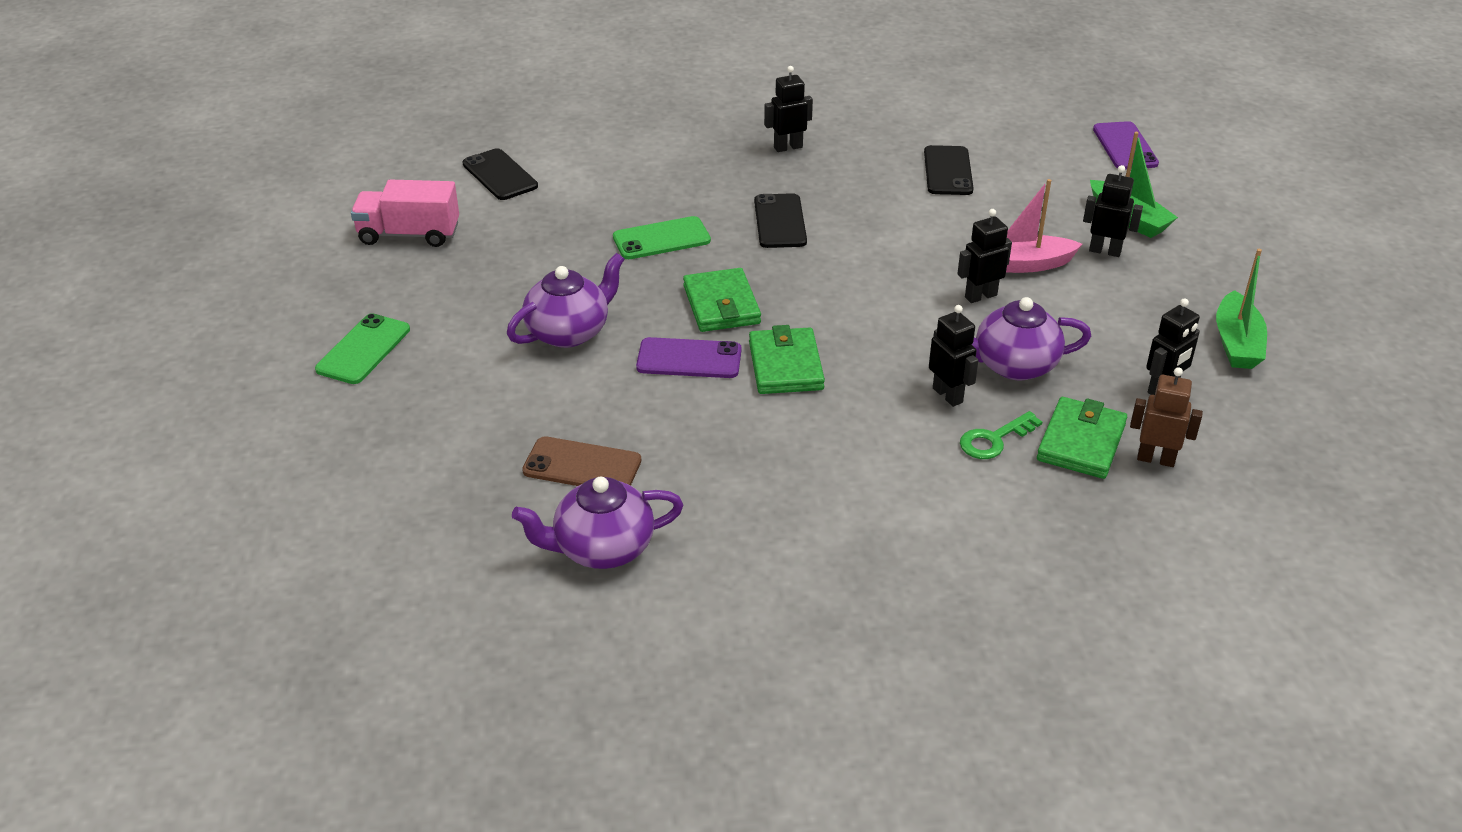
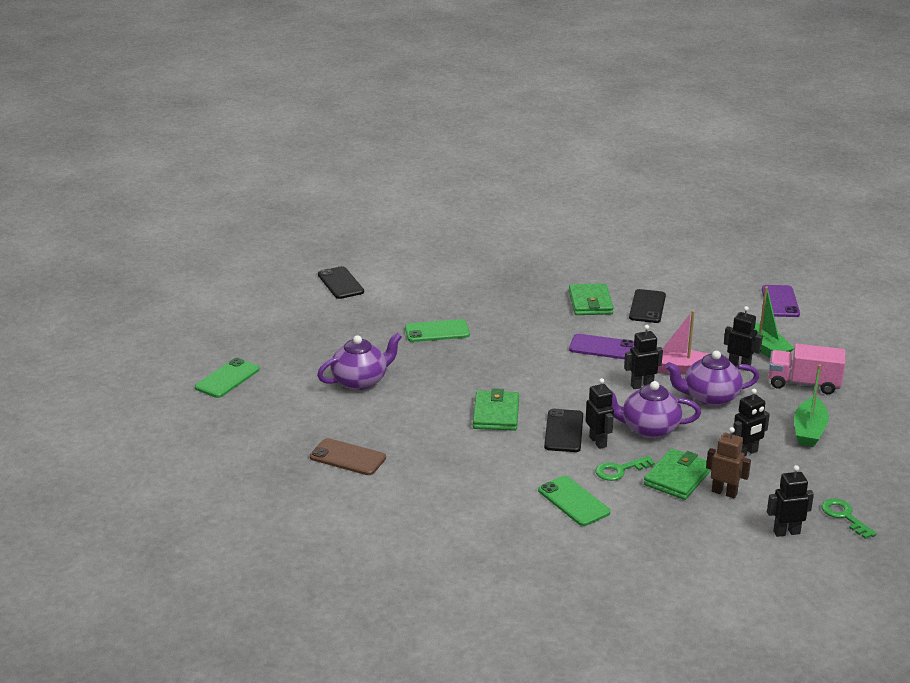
camera: 10 degrees right, 10 degrees down
pink truck [351,180,459,247] -> pink truck moved to [769,344,845,394]
purple teapot [512,477,683,569] -> purple teapot moved to [665,351,759,406]
purple phone [636,337,742,378] -> purple phone moved to [569,334,635,359]
green wallet [683,268,761,332] -> green wallet moved to [569,283,614,315]
black phone [754,193,807,248] -> black phone moved to [544,409,583,452]
black robot [764,66,813,152] -> black robot moved to [767,465,814,537]
none -> green phone [538,476,610,526]
none -> green key [821,499,877,539]

